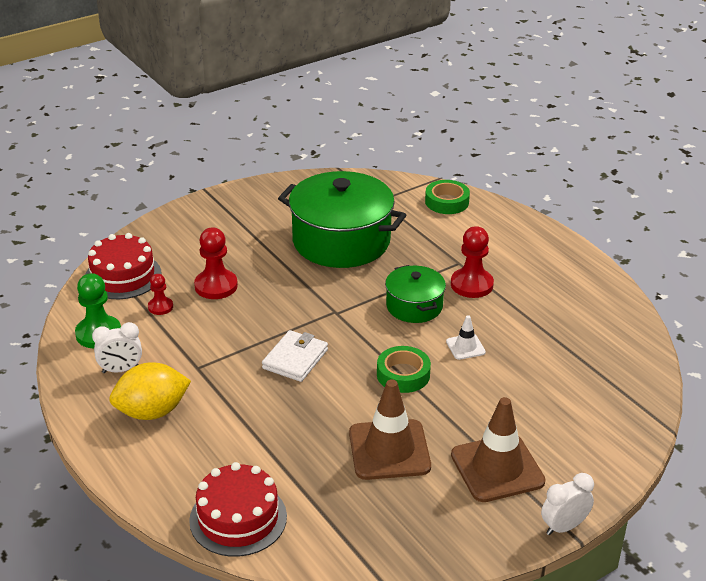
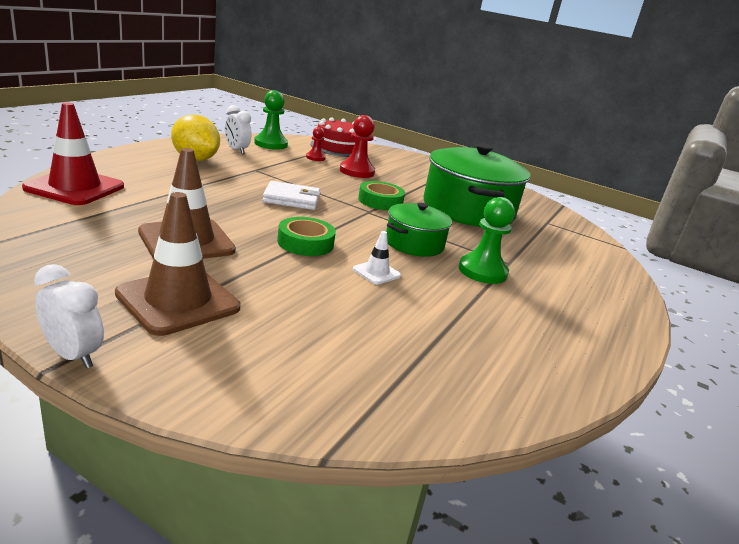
camera: 60 degrees right, 10 degrees down
red cake [189,462,287,557] -> red traffic cone [22,102,124,205]
green tape [425,180,470,214] -> green tape moved to [358,181,405,210]
red pawn [451,226,494,298] -> green pawn [459,197,515,284]

